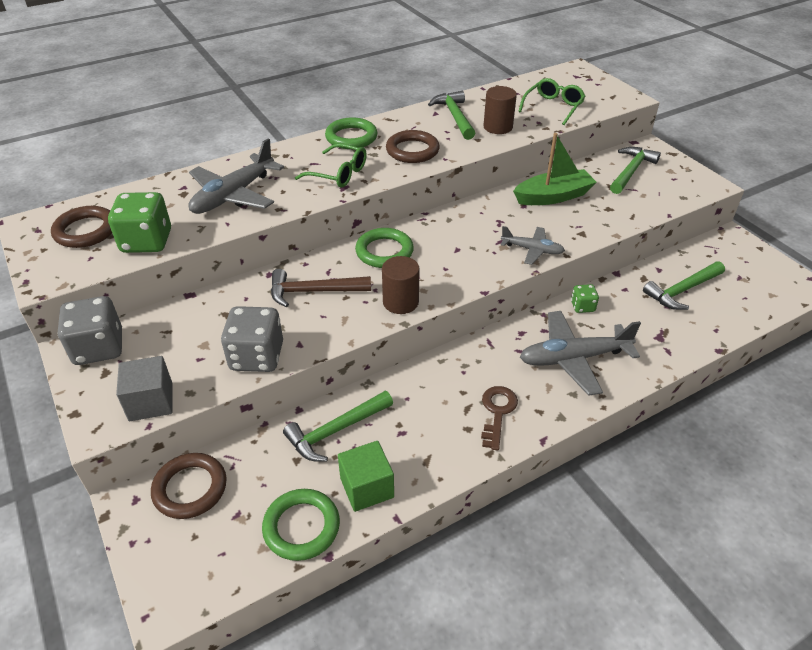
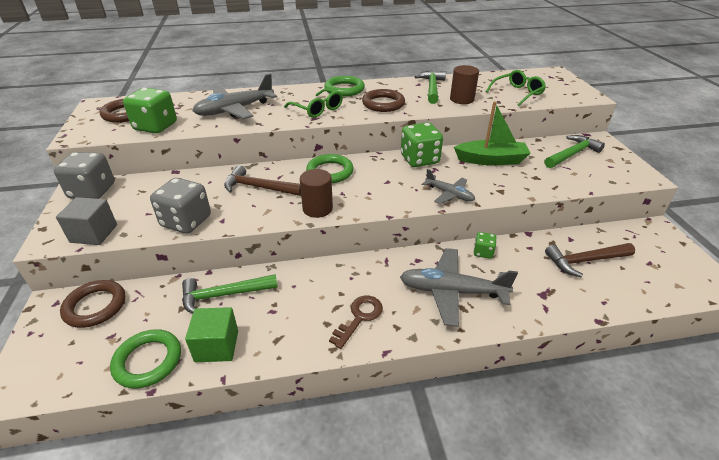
camera: 20 degrees right, 5 degrees down
green hammer [643,261,725,310] -> brown hammer [545,243,635,277]
none -> green dice [401,122,443,167]

